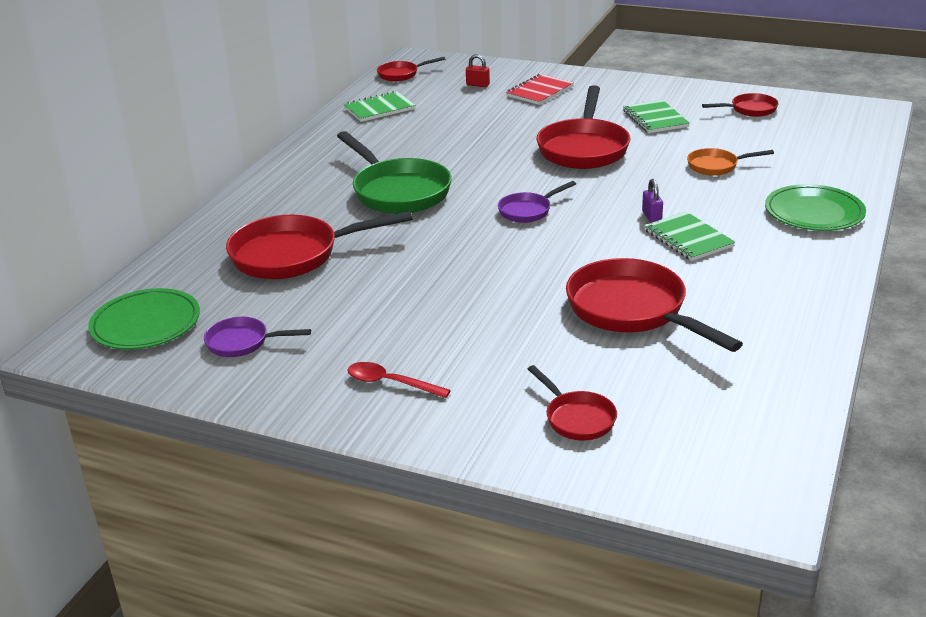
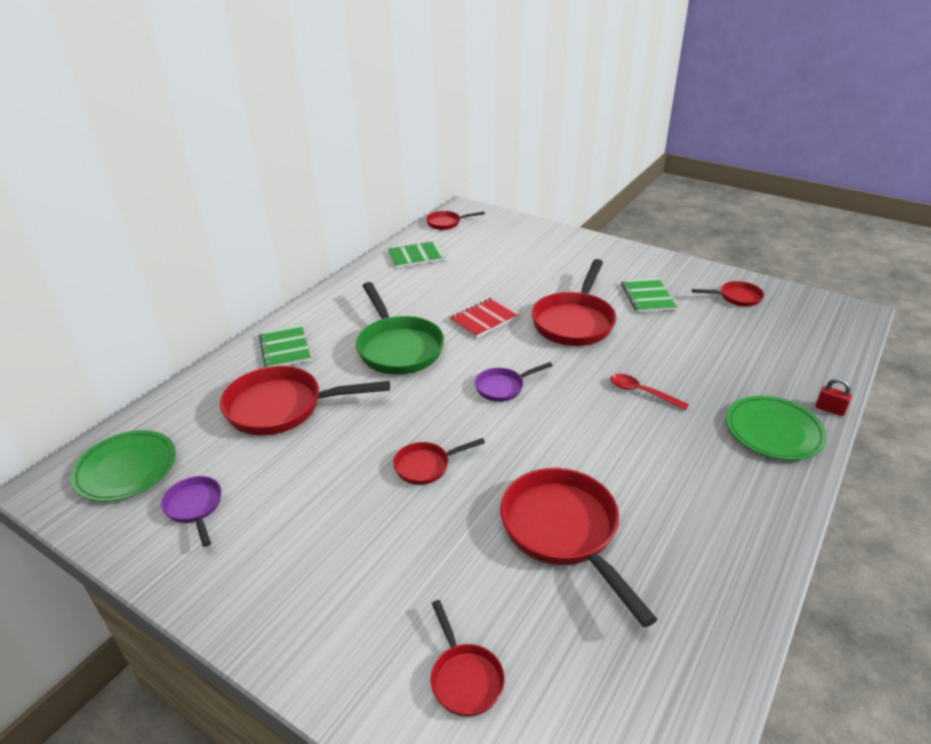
camera: 10 degrees right, 5 degrees up
purple pan [204,317,311,357] -> purple pan turned 45 degrees clockwise [161,476,221,547]
red spoon [347,362,451,398] -> red spoon moved to [610,374,689,410]
red padlock [466,54,490,87] -> red padlock moved to [816,378,852,416]
red notebook [506,74,574,105] -> red notebook moved to [450,297,520,338]
purple padlock [642,179,663,223] -> none
green notebook [644,211,735,261] -> green notebook moved to [259,324,311,367]
orange pan [687,148,774,176] -> none
none -> red pan [393,438,485,485]

